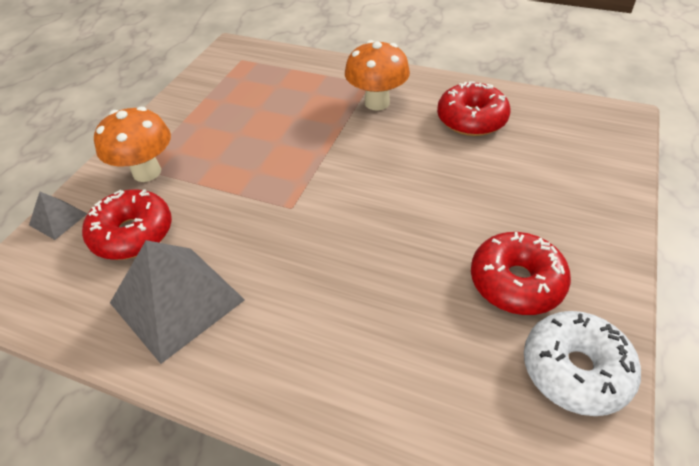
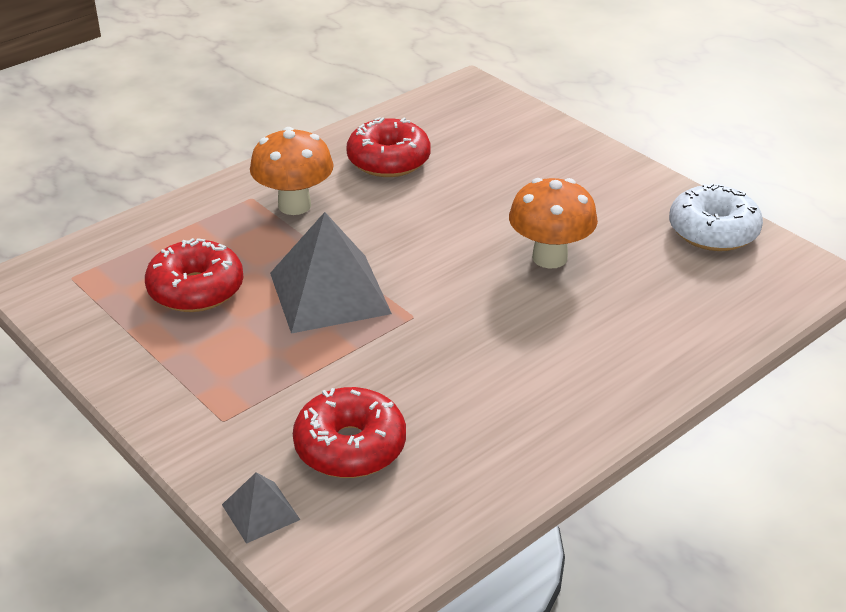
camera: 65 degrees left, 10 degrees down
orange mushroom [94,107,171,182] -> orange mushroom moved to [509,178,598,269]
grey pyramid [110,240,245,364] -> grey pyramid moved to [270,212,392,334]
red donut [471,232,571,315] -> red donut moved to [145,238,243,312]

